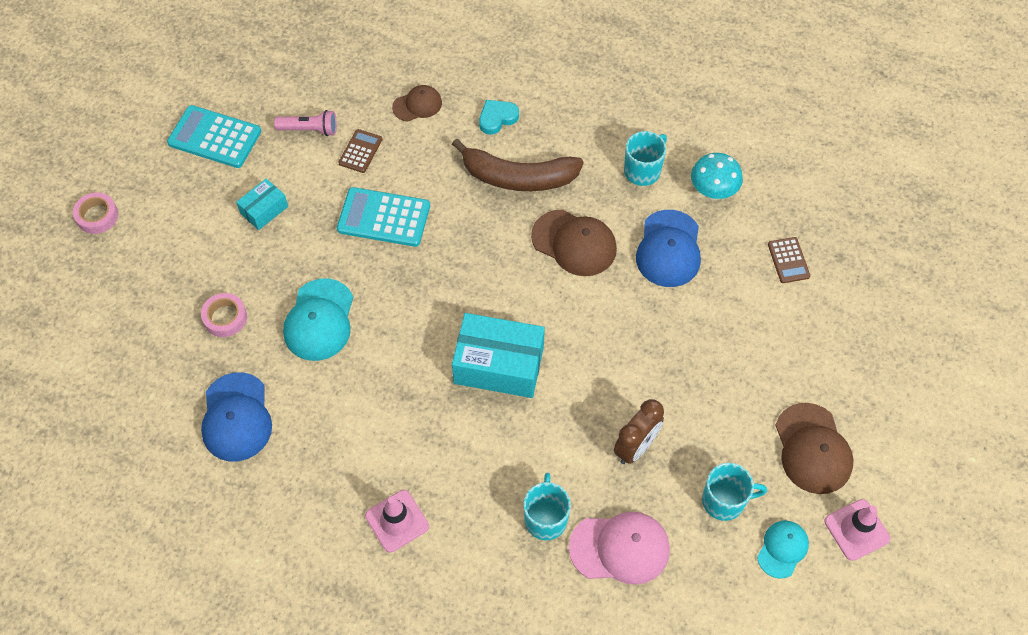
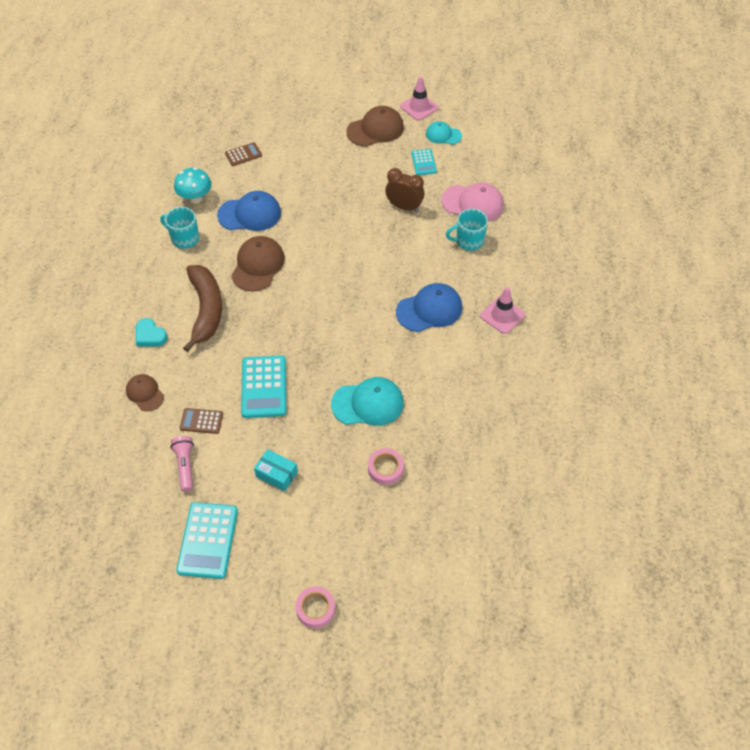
camera: 105 degrees left, 5 degrees down
blue cap [201,372,272,462] -> blue cap moved to [396,283,462,332]
turquoise box [452,313,545,398] -> none
pink cap [569,512,670,585] -> pink cap turned 120 degrees clockwise [441,182,504,222]
turquoise mug [702,463,767,521] -> turquoise calculator [411,149,437,175]

